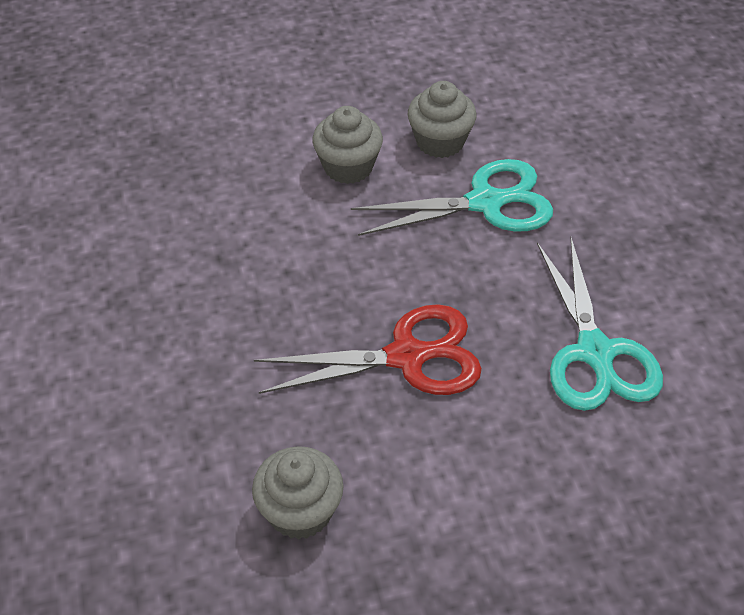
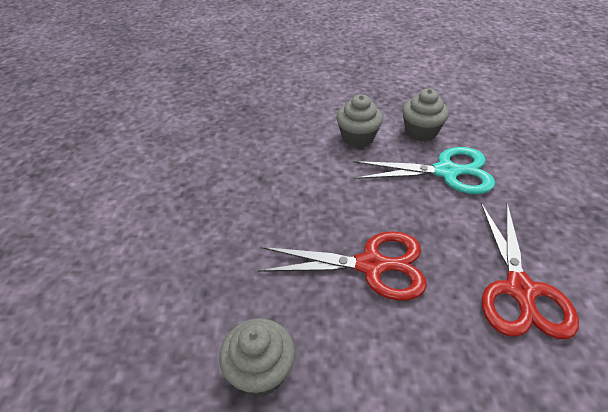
camera: 15 degrees right, 5 degrees down
turquoise scissors [537,238,663,411] -> red scissors [481,203,579,339]

